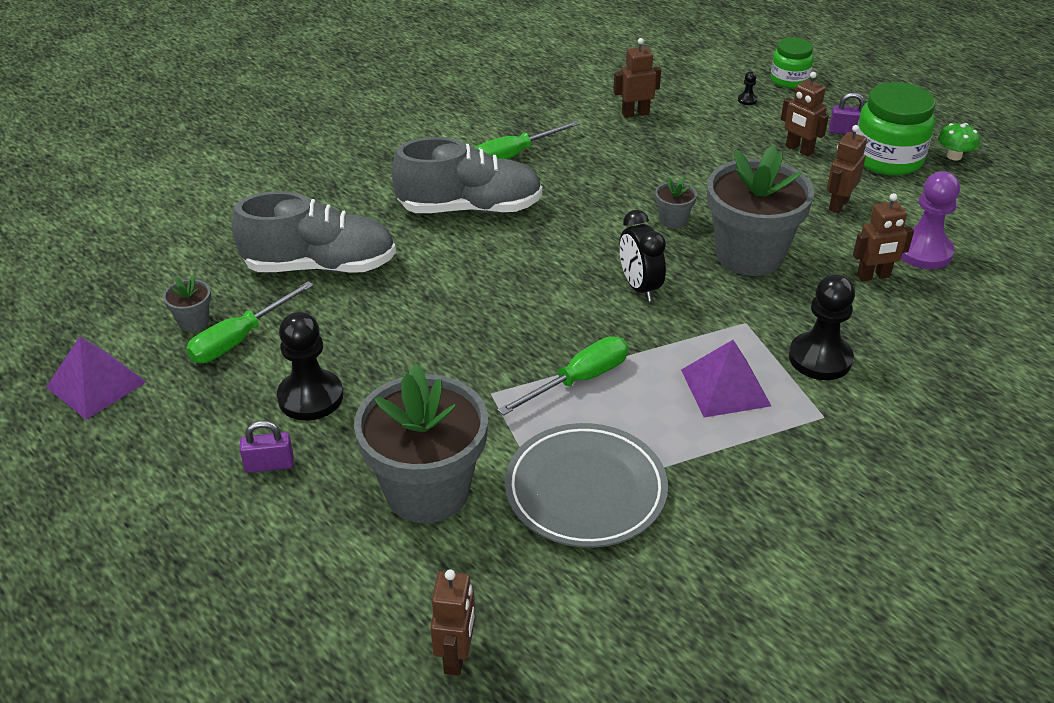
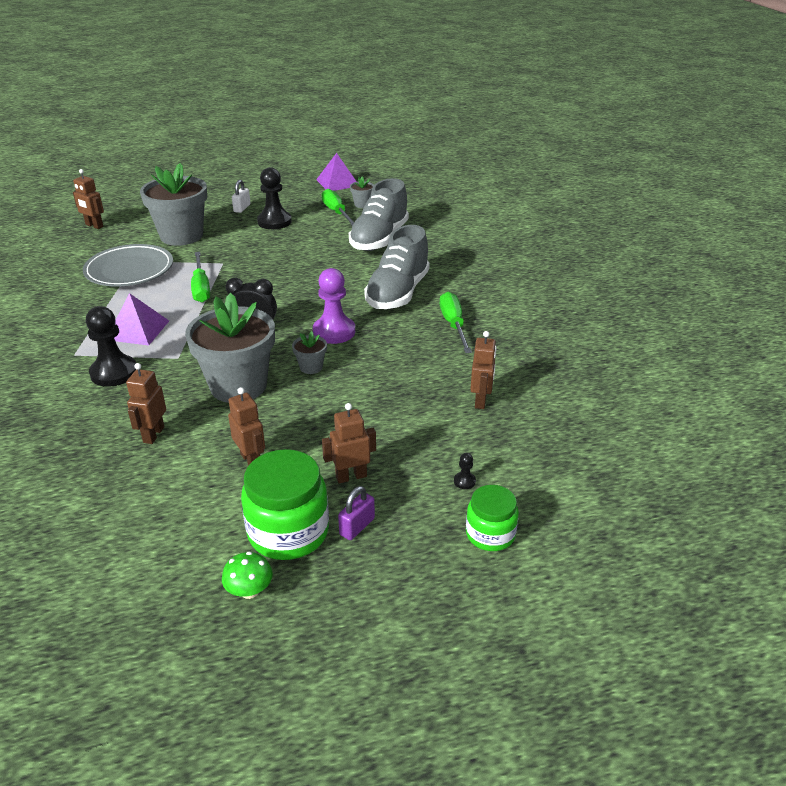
camera: 115 degrees right, 5 degrees down
purple padlock [240,420,294,473] -> white padlock [232,180,250,213]
purple pawn [901,171,960,269] -> purple pawn moved to [313,268,355,344]

